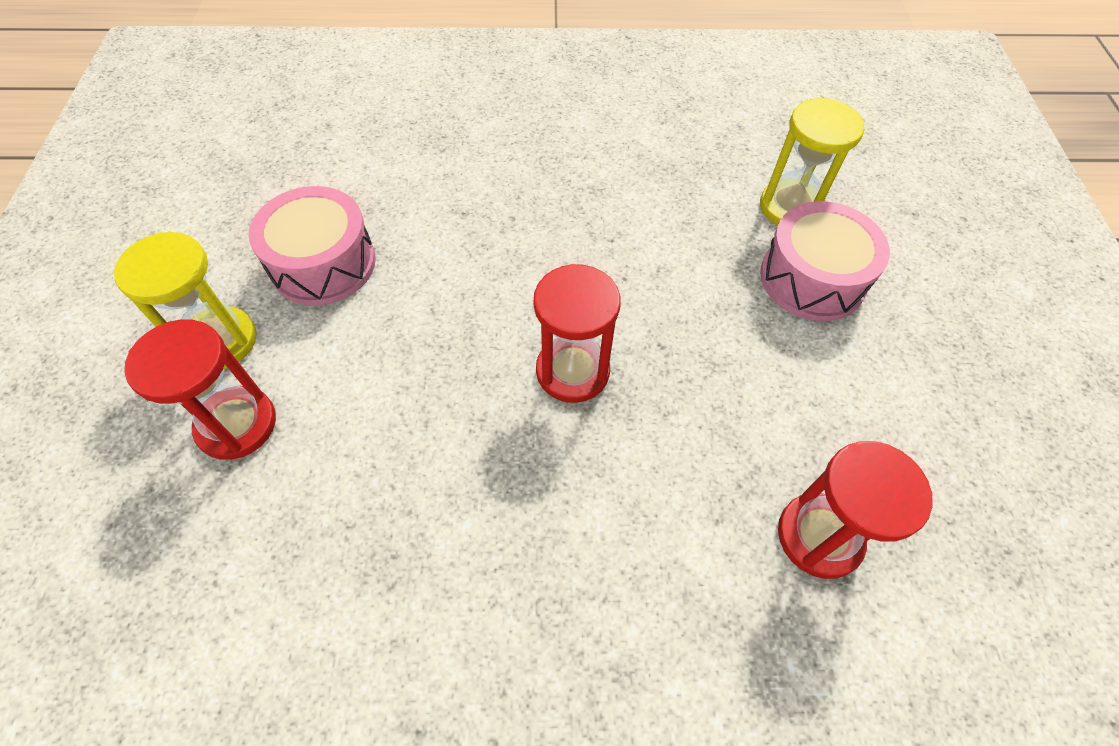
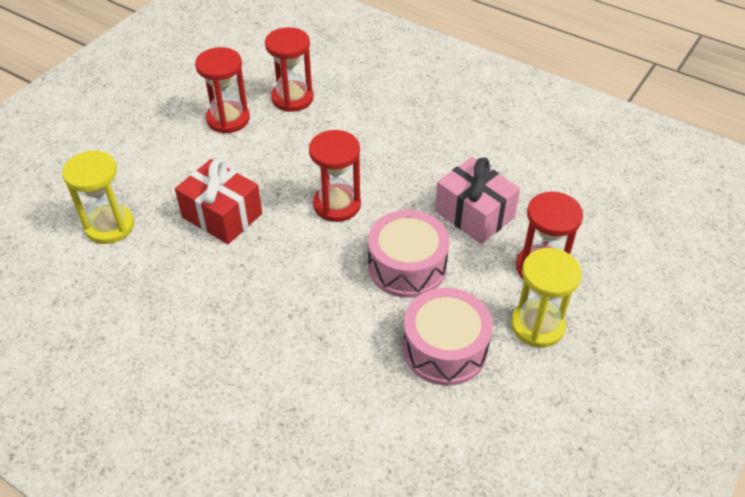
camera: 145 degrees left, 10 degrees down
pink drum [760,201,890,321] -> pink drum moved to [368,210,449,298]
none -> red gift [175,158,262,244]
none -> red hourglass [195,47,250,133]
none -> pink gift [435,157,520,244]

